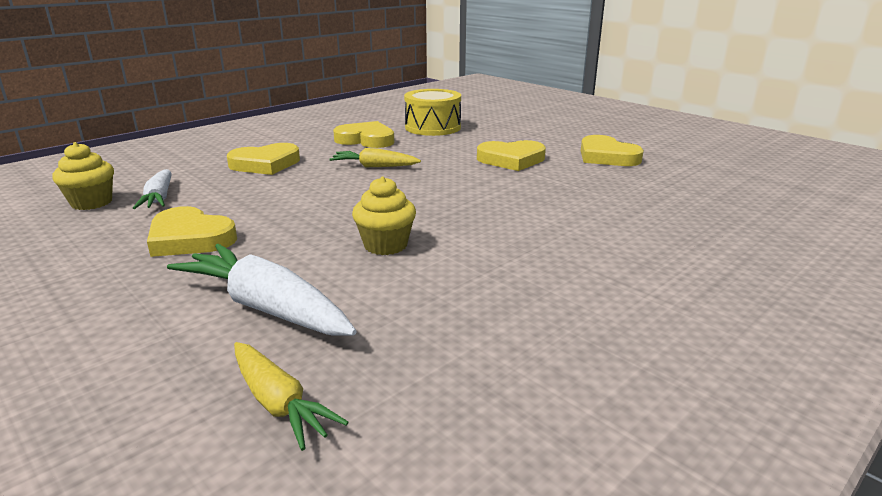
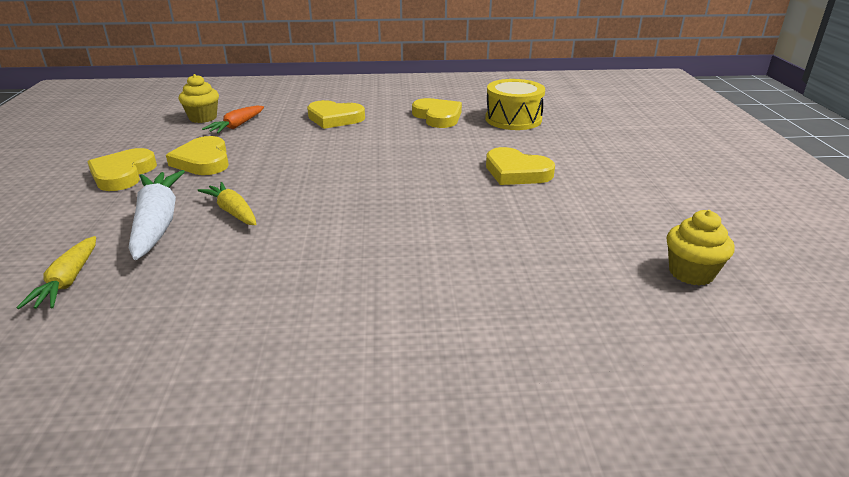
camera: 40 degrees right, 5 degrees up
white carrot [133,169,172,209] -> orange carrot [202,105,264,133]
yellow carrot [329,148,421,167] -> yellow carrot moved to [197,182,256,225]
yellow cupcake [352,176,416,255] -> yellow cupcake moved to [667,210,734,286]
yellow heart [581,135,644,166] -> yellow heart moved to [88,148,157,191]

